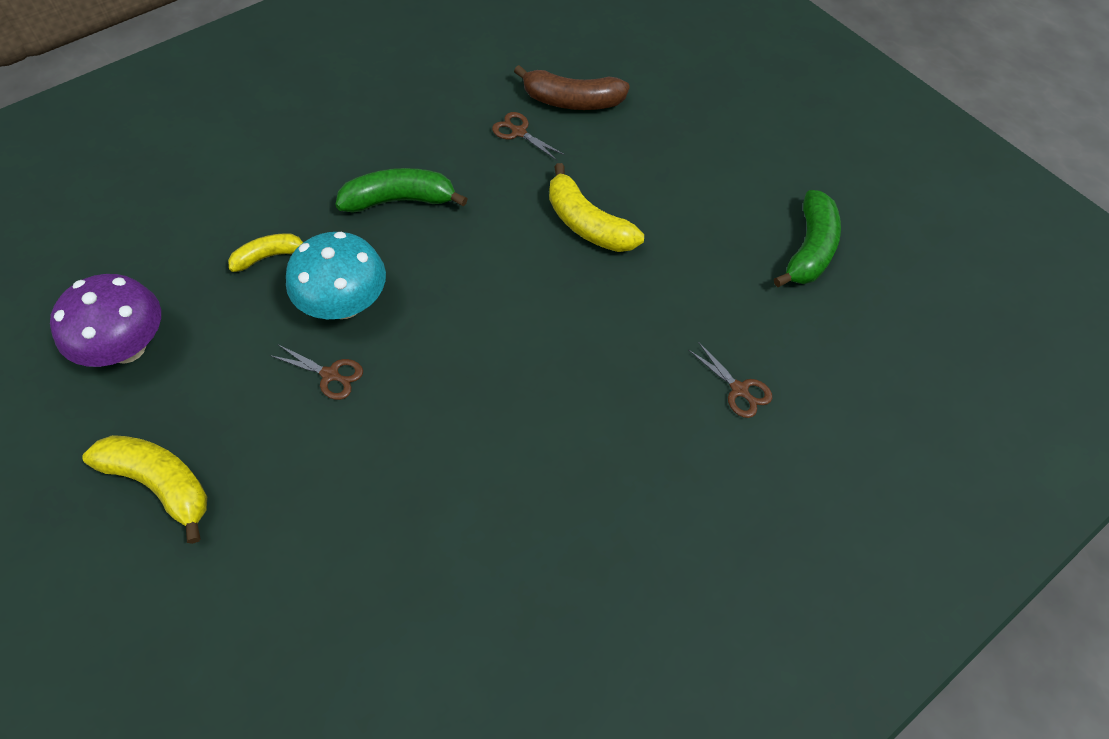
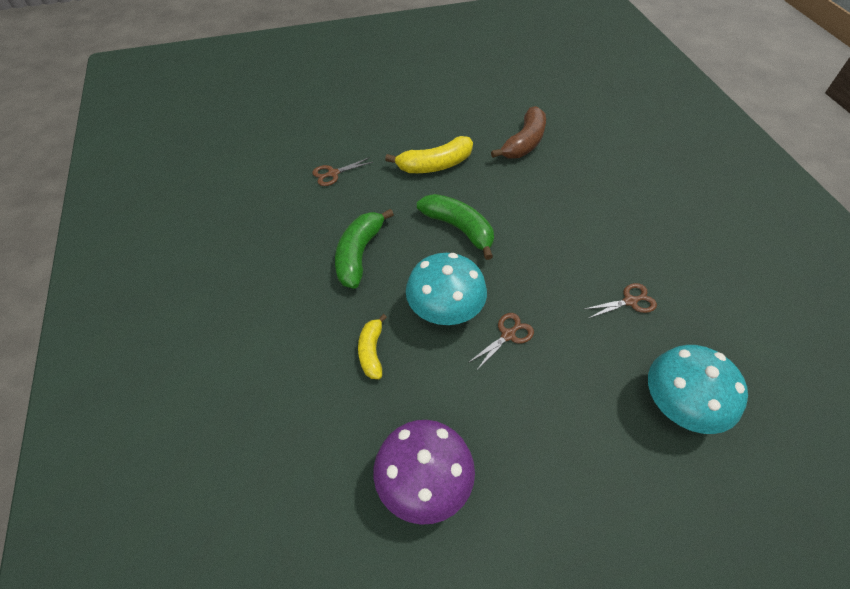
camera: 65 degrees left, 5 degrees down
yellow banana [82,435,207,544] -> none
brown banana [514,65,630,110] -> brown banana moved to [491,106,546,158]
brown scissors [689,342,772,418] -> brown scissors moved to [585,283,657,318]
green banana [774,190,841,287] -> green banana moved to [417,194,494,260]
none -> turquoise mushroom [648,345,748,434]

